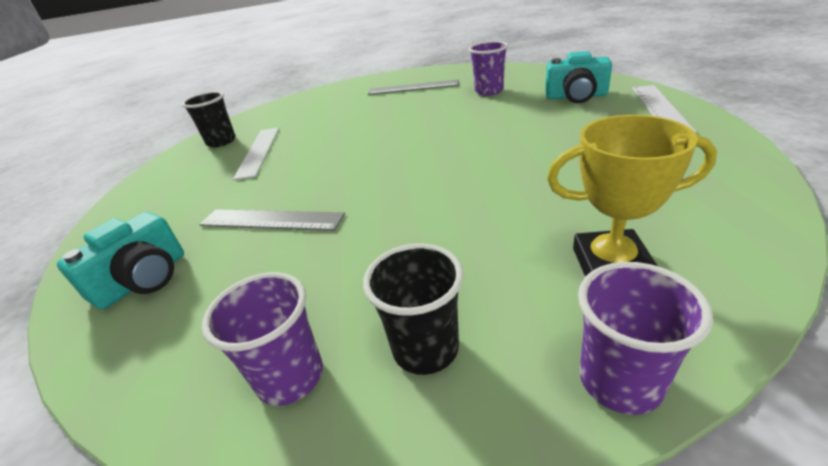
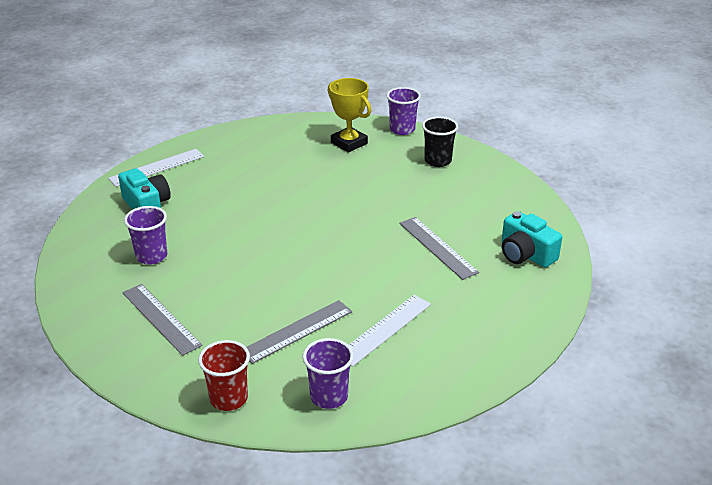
camera: 140 degrees left, 0 degrees up
turquoise camera [57,212,184,309] -> turquoise camera turned 120 degrees counterclockwise [502,211,562,267]
black cup [182,91,236,148] -> none
purple cup [201,272,323,406] -> purple cup moved to [303,338,354,409]
none -> red cup [198,340,250,411]
none -> grey ruler [246,300,352,364]

